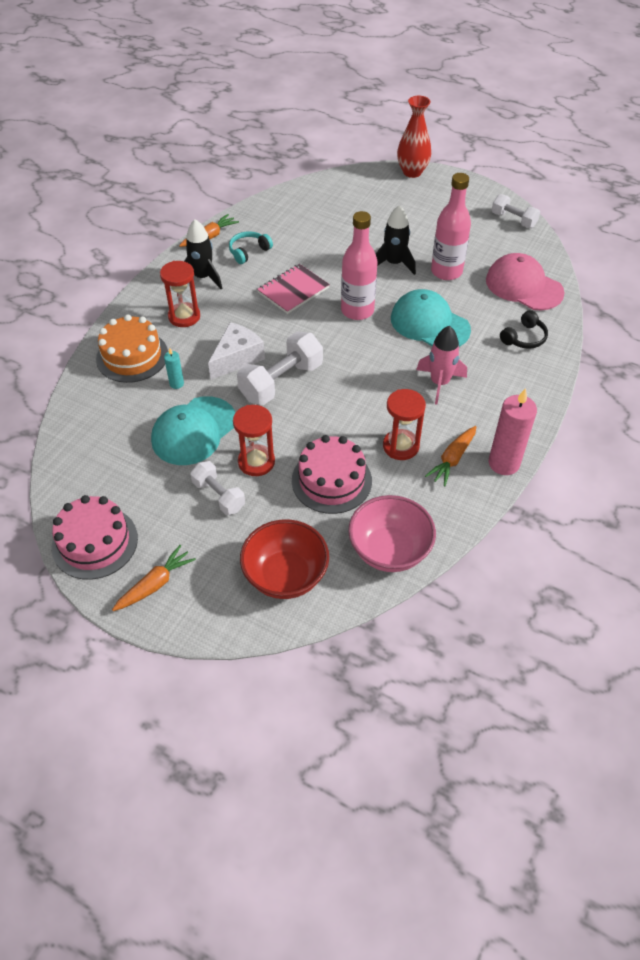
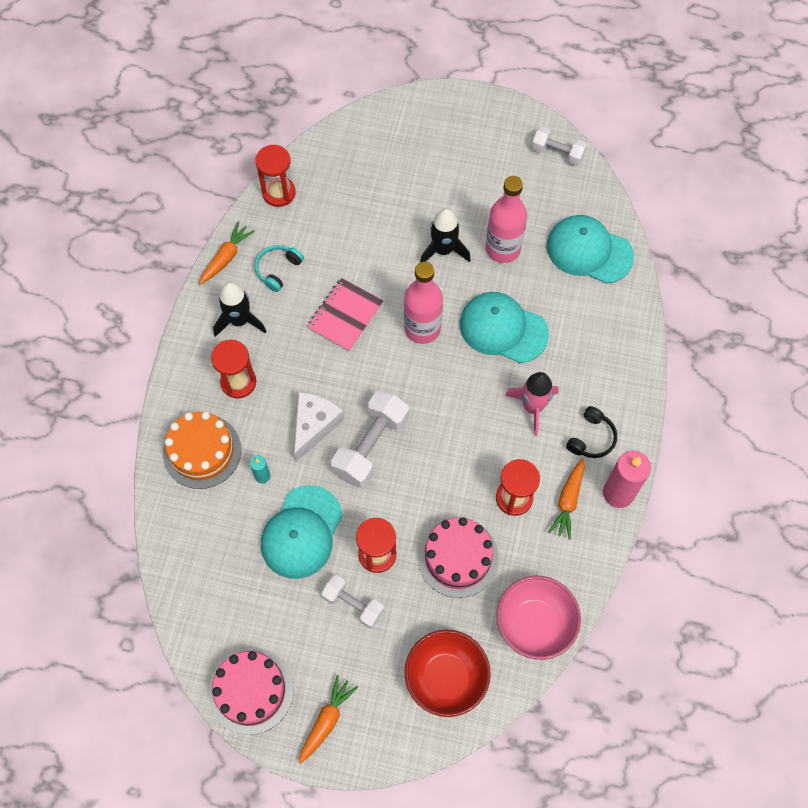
camera: 15 degrees left, 15 degrees up
red vase [397,96,431,178] -> none
pink cap [486,253,565,310] -> turquoise cap [547,215,634,284]
black headphones [500,310,548,349] -> black headphones moved to [566,406,617,458]
none -> red hourglass [255,145,296,207]

